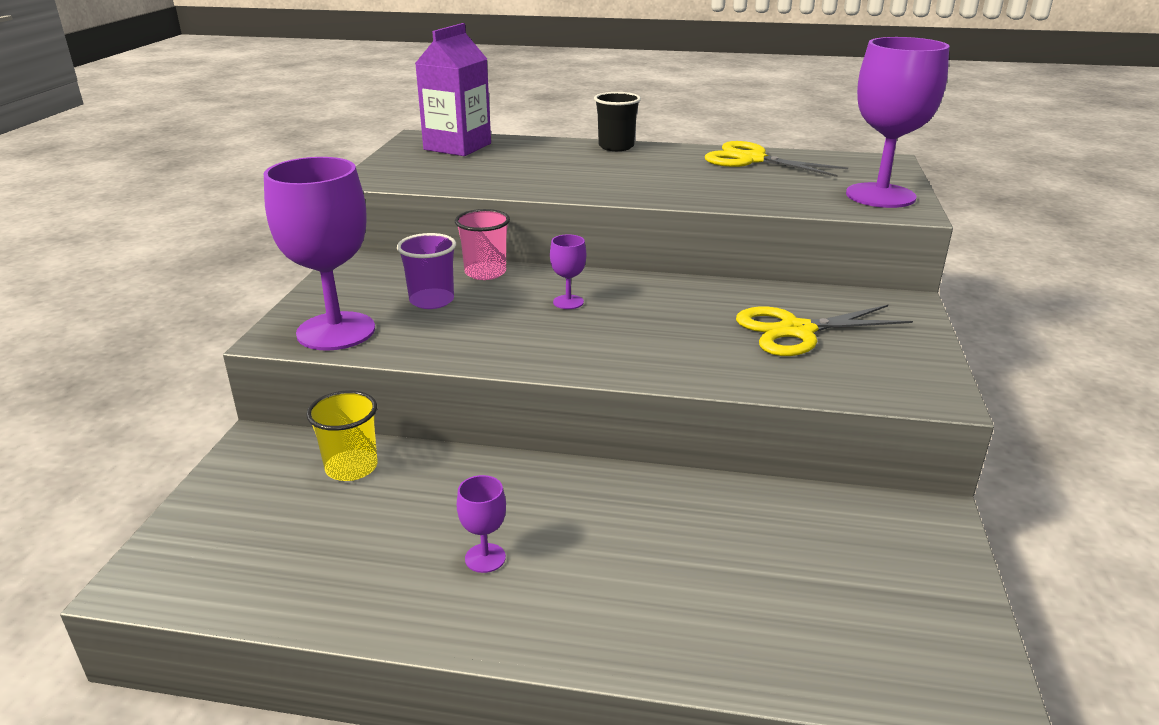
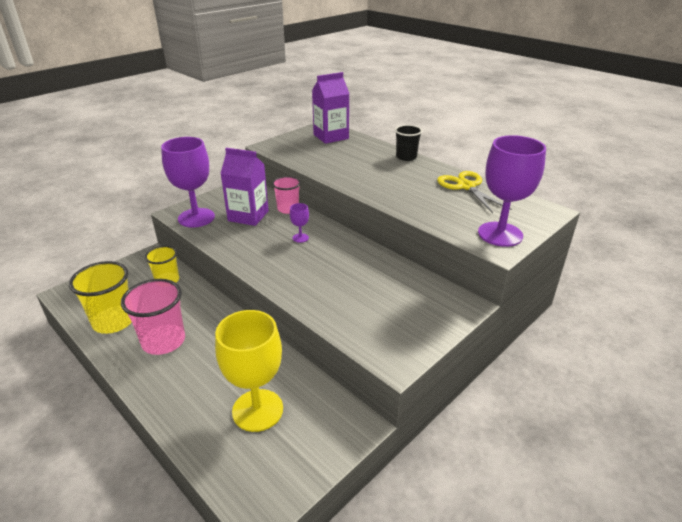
camera: 35 degrees right, 5 degrees up
purple cup [397,233,456,309] -> purple carton [220,148,269,226]
purple goblet [457,475,506,573] -> pink cup [121,279,185,355]
yellow scissors [736,305,913,356] -> none
none -> yellow cup [69,261,132,334]
none -> yellow goblet [215,310,283,432]

